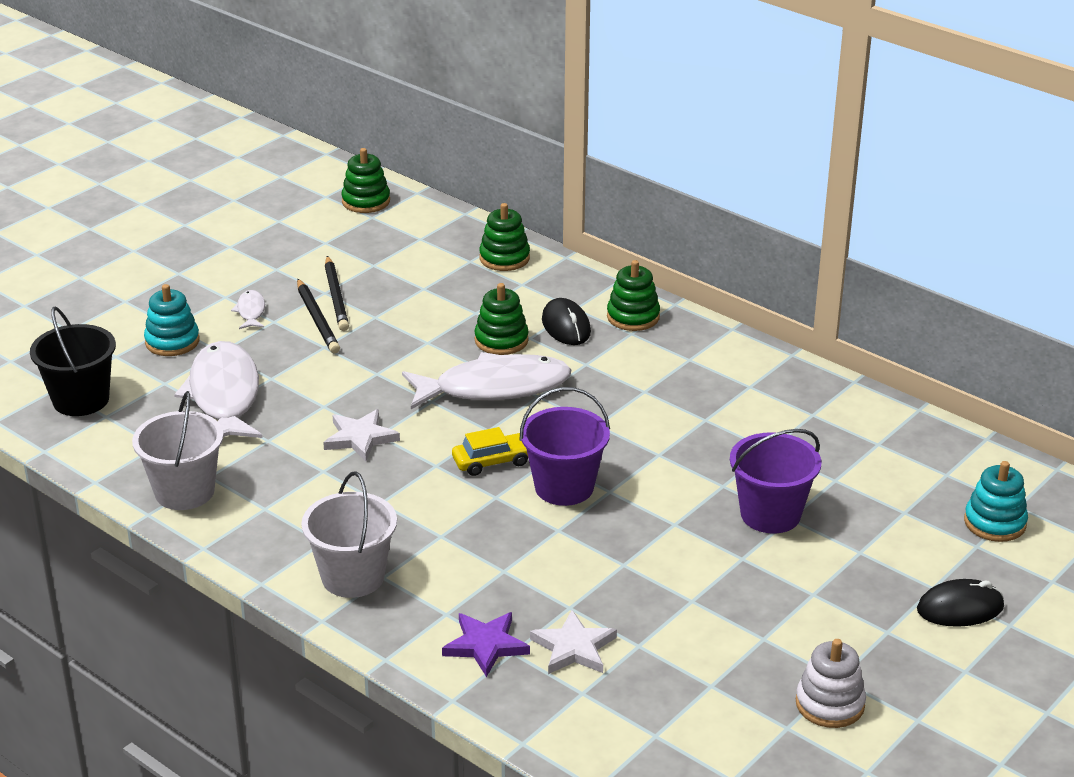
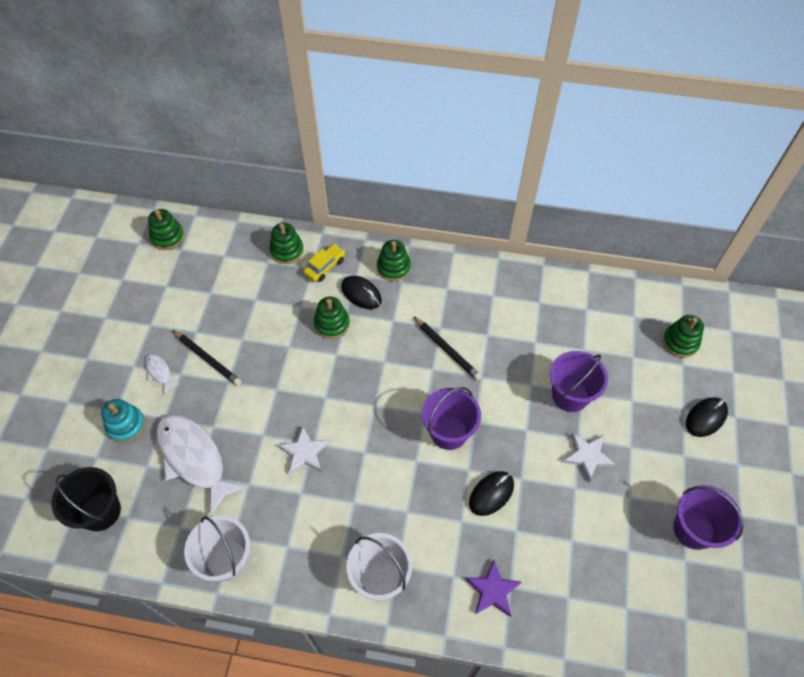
camera: 30 degrees left, 25 degrees up
black pencil [325,256,349,331] -> black pencil moved to [413,316,482,381]
white fish [402,352,572,409] -> none
yellow car [452,427,528,476] -> yellow car moved to [303,244,345,282]
white star [530,610,617,674] -> white star moved to [562,433,615,482]
white stacking toy [796,639,866,728] -> purple bucket [673,485,744,550]
turquoise stacking toy [964,461,1028,542] -> green stacking toy [663,315,704,358]
none -> black mouse [469,471,514,516]

